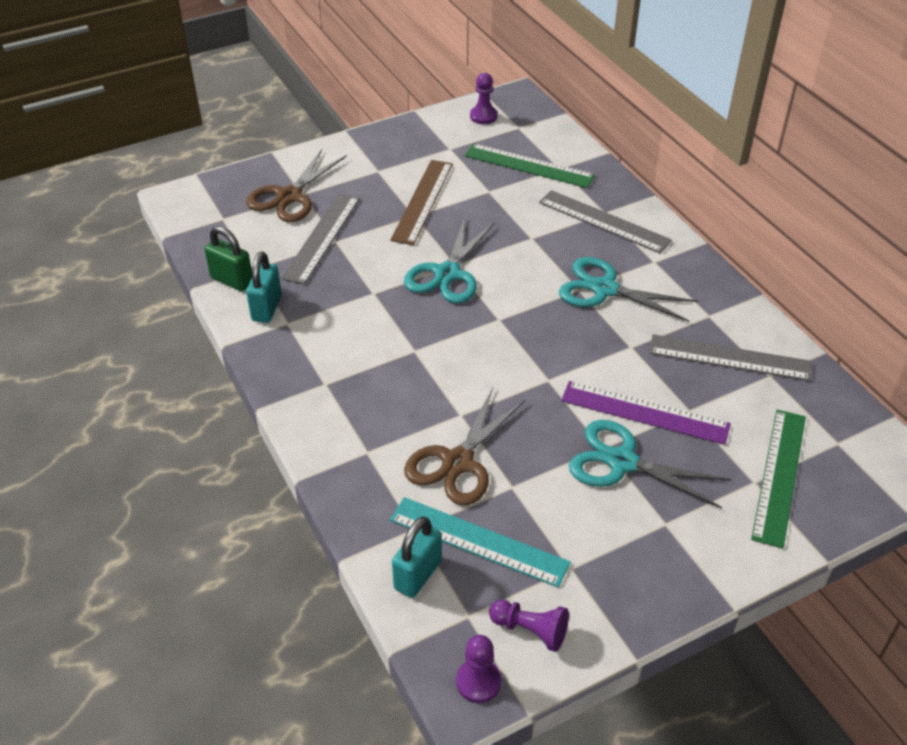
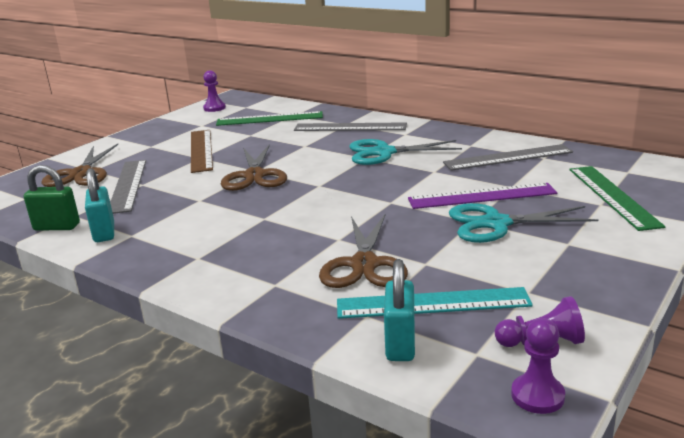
camera: 25 degrees left, 20 degrees down
turquoise scissors [404,218,494,303] -> brown scissors [221,144,287,191]

